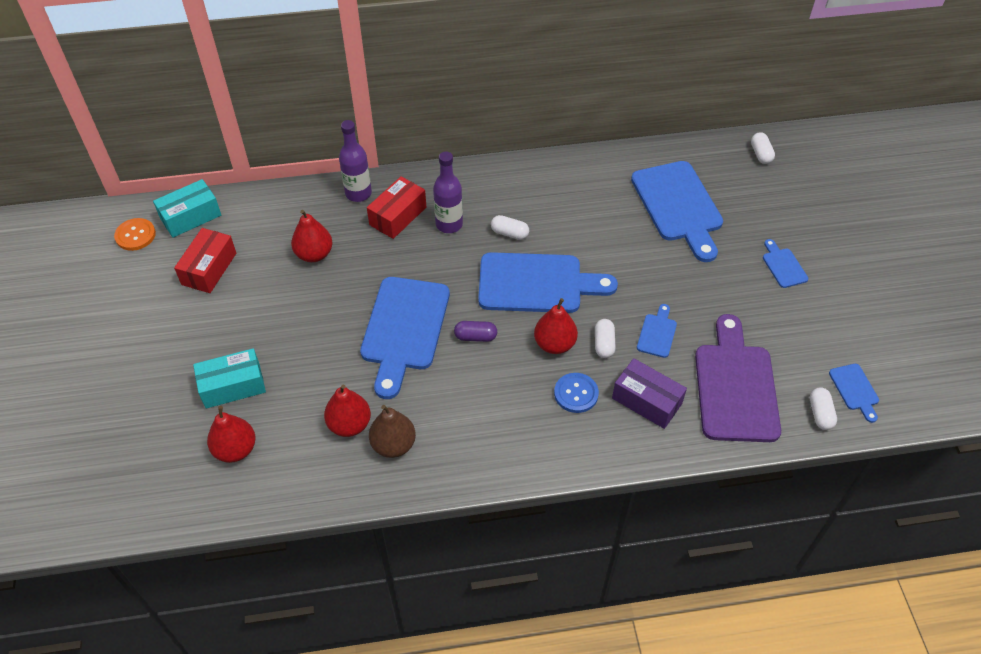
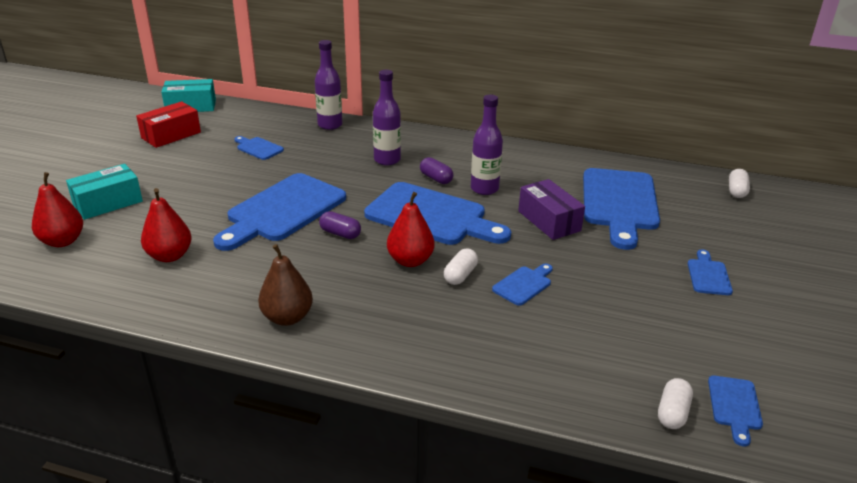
camera: 25 degrees right, 20 degrees down
orange button [114,218,156,251] -> none
turquoise box [193,348,266,409] -> turquoise box turned 45 degrees counterclockwise [66,164,143,220]
red pear [291,210,333,262] -> blue cutting board [234,136,284,160]
red box [367,176,426,239] -> none
brown pear [369,405,416,458] -> brown pear moved to [258,244,313,326]
white capsule [491,215,529,240] -> purple capsule [420,157,453,184]
blue button [554,373,599,413] -> none
purple box [612,358,687,429] -> purple box moved to [518,179,585,240]
purple cutting board [695,314,781,442] -> none
none -> purple bottle [471,95,503,195]

